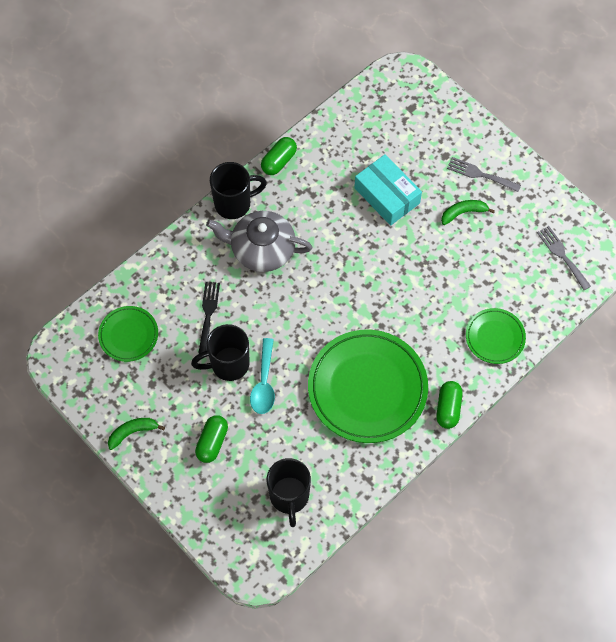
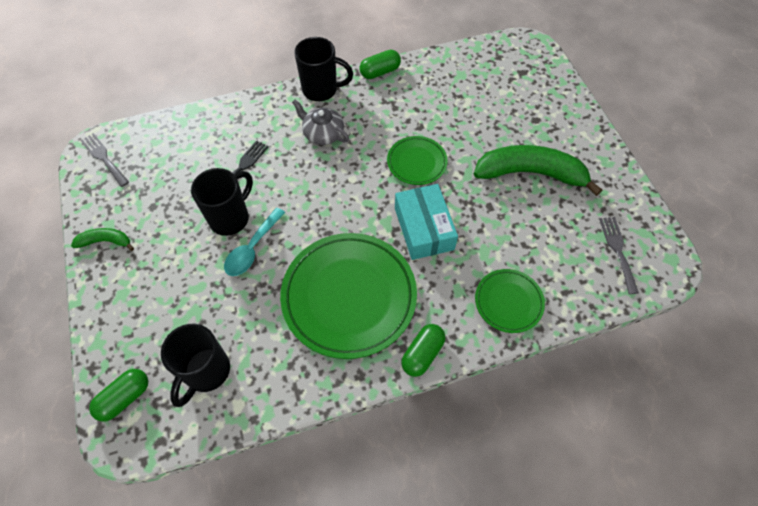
camera: 25 degrees right, 5 degrees down
green plate [98,306,158,362] -> green plate moved to [387,136,448,185]
black mug [191,324,250,381] -> black mug turned 120 degrees clockwise [191,168,253,236]
green capsule [195,415,228,463] -> green capsule moved to [89,369,148,421]
grey teapot [206,211,312,272] -> grey teapot [292,100,349,145], size x0.65
turquoise box [354,154,422,226] -> turquoise box moved to [395,184,458,260]
green banana [441,200,495,225] -> green banana [474,145,602,196], size x2.11
grey fork [447,157,521,192] -> grey fork moved to [80,133,129,187]

